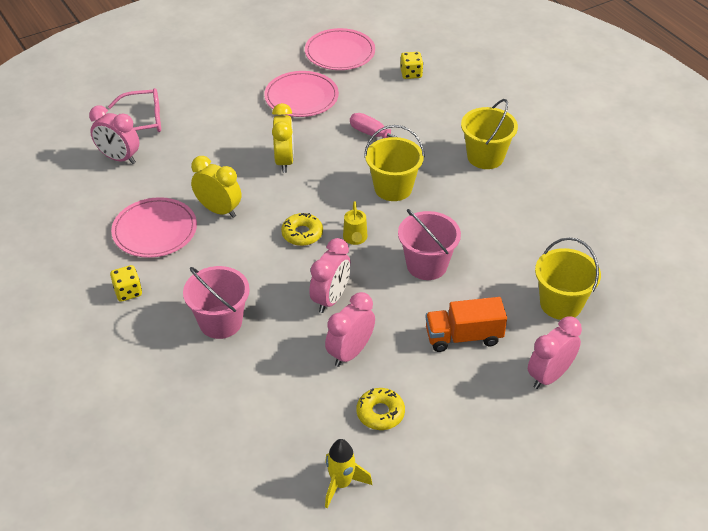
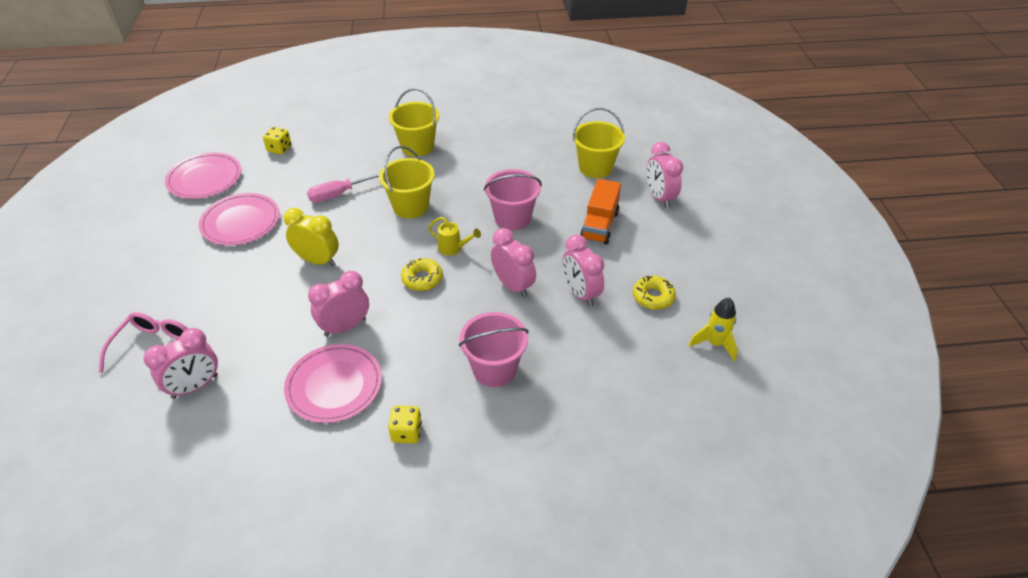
camera: 65 degrees left, 0 degrees up
yellow clock [191,156,242,218] -> pink clock [308,271,369,337]

